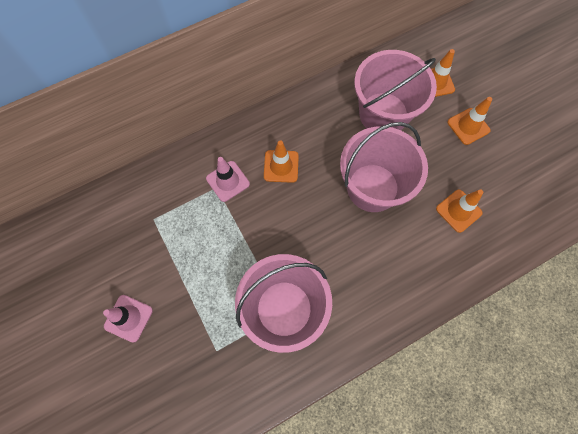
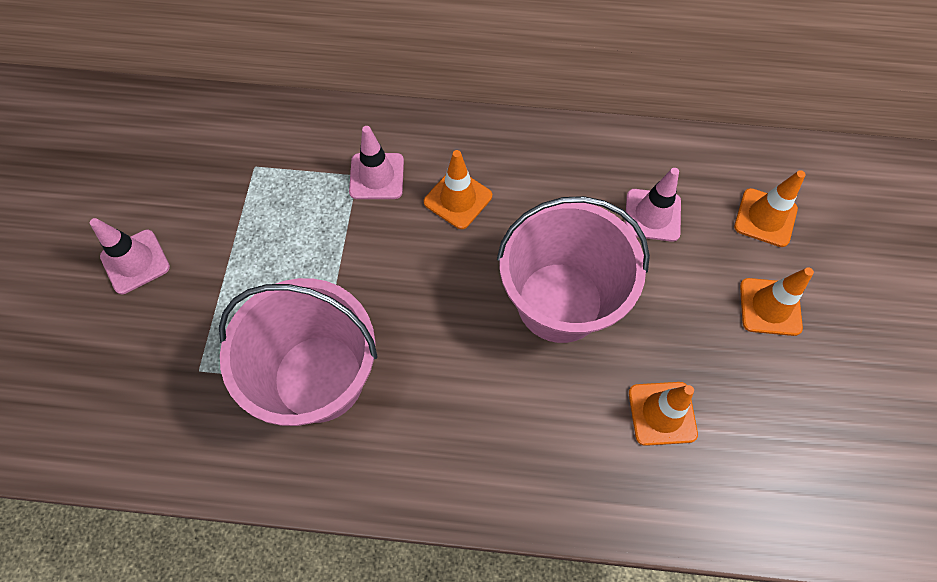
camera: 35 degrees right, 5 degrees down
pink bucket [354,50,437,130] -> pink traffic cone [625,168,681,242]

